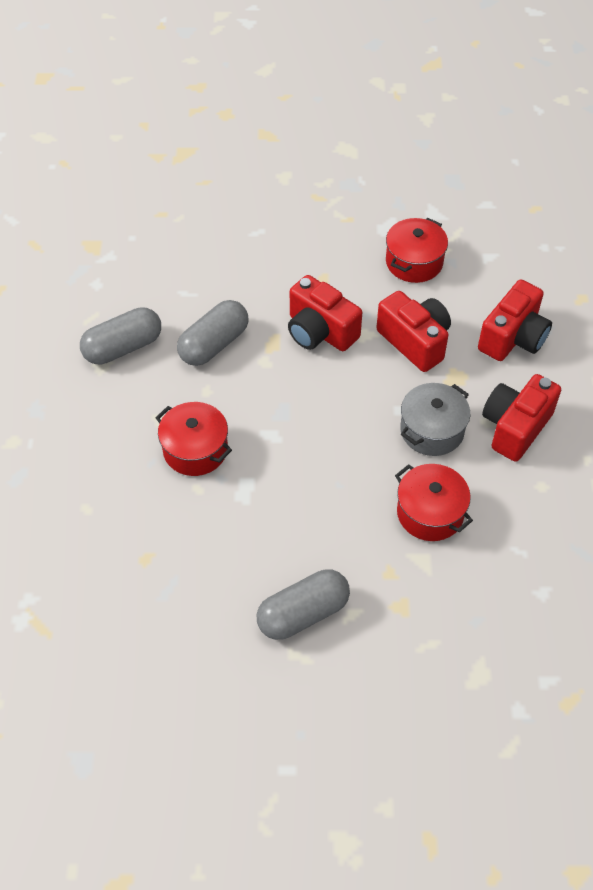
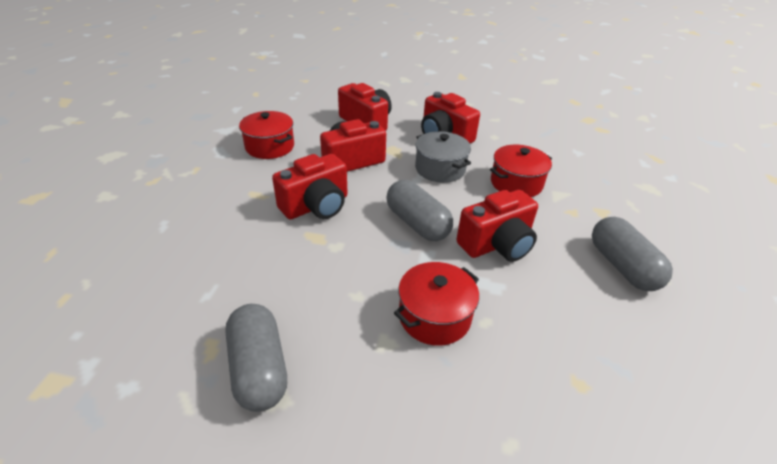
camera: 80 degrees left, 15 degrees down
grey capsule [177,300,248,366] -> grey capsule moved to [386,180,453,241]
none -> red camera [456,190,538,262]

